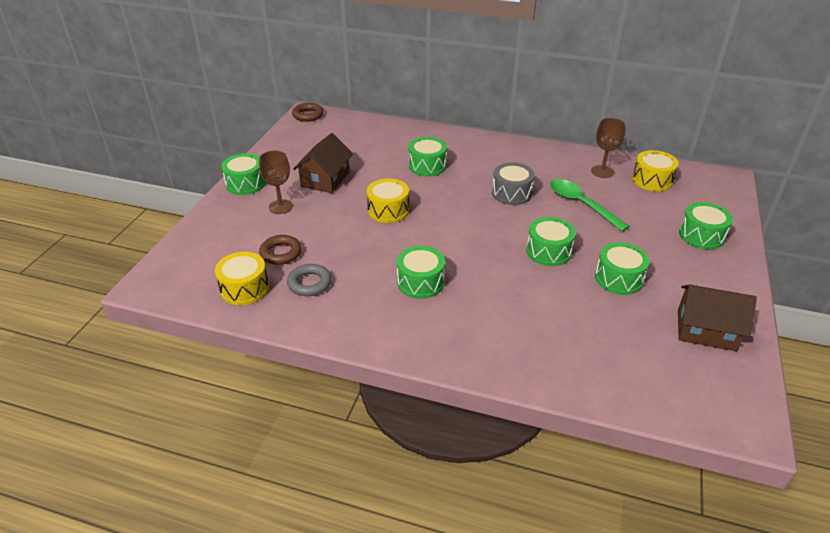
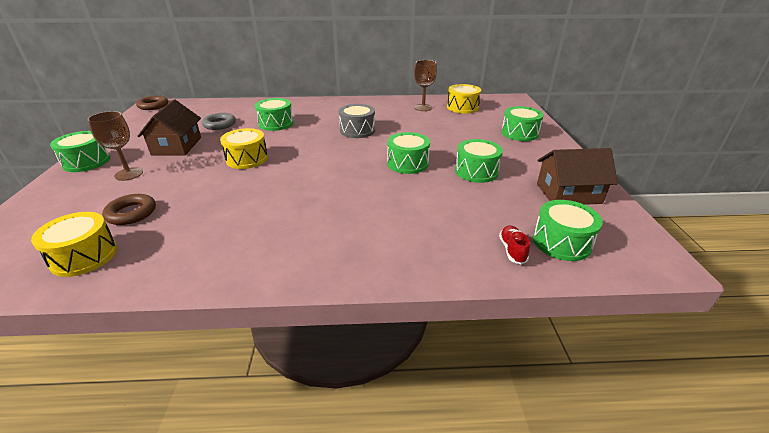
camera: 20 degrees left, 5 degrees down
grey ring [287,264,331,296] -> grey ring moved to [202,113,236,130]
green drum [397,246,445,299] -> green drum moved to [533,200,603,261]
green spoon [550,179,630,232] -> none
none -> red shoe [499,225,530,264]

